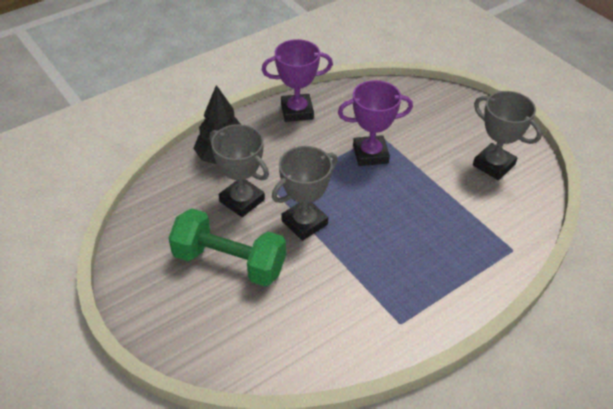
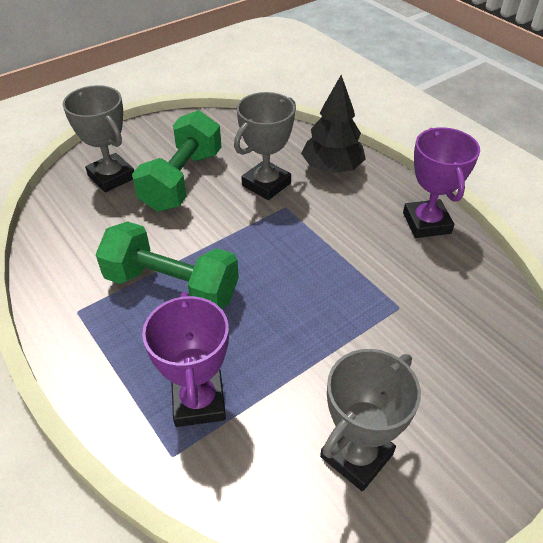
camera: 90 degrees right, 0 degrees up
grey trophy [272,146,338,240] -> grey trophy moved to [62,85,134,192]
purple trophy [338,80,413,166] -> purple trophy moved to [142,292,229,427]
none -> green dumbbell [96,221,239,309]

